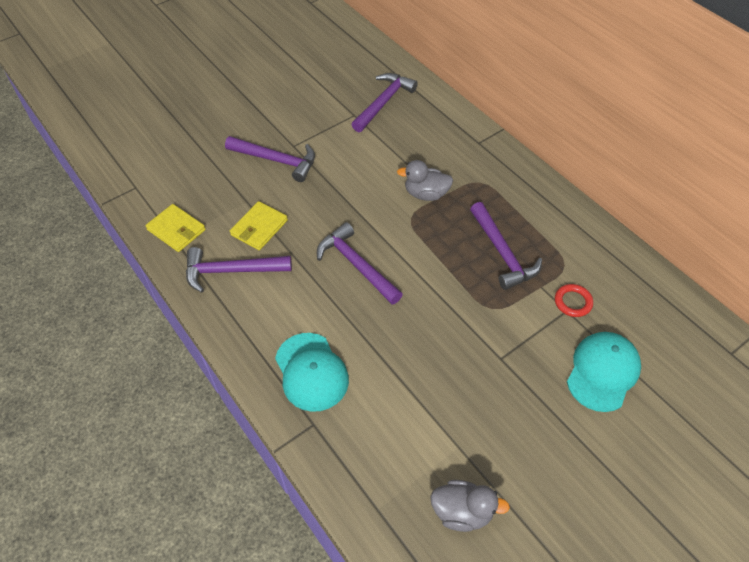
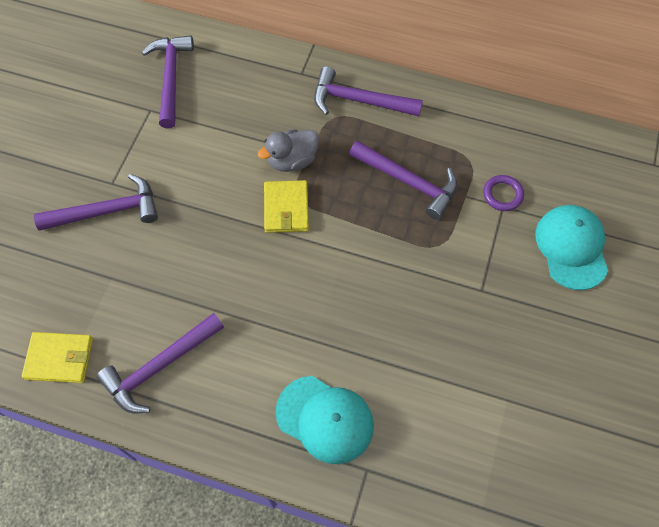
camera: 35 degrees left, 10 degrees up
yellow wallet [230,201,288,250] -> yellow wallet moved to [264,180,309,233]
purple hammer [317,222,403,305] -> purple hammer moved to [314,66,423,116]
grey duck [430,480,510,532] -> none
red ring [555,284,593,317] -> purple ring [483,175,524,211]

